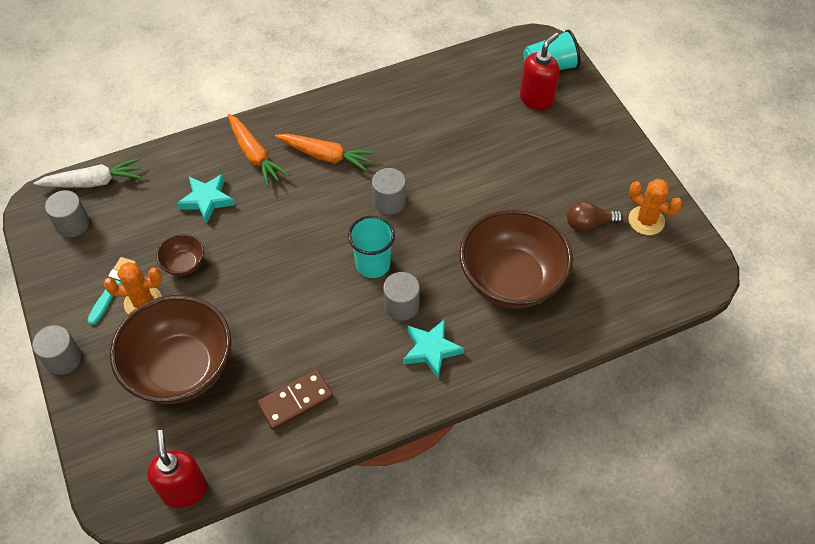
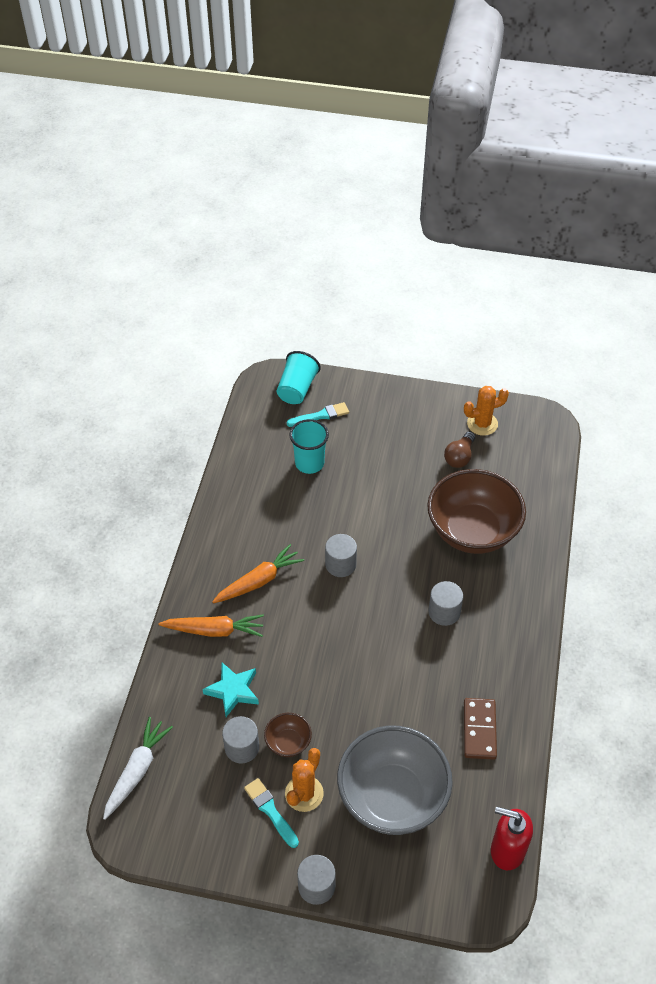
camera: 55 degrees left, 5 degrees down
grey cylinder [45,190,89,237] -> grey cylinder moved to [222,716,259,763]
brown bowl [110,295,231,404] -> grey bowl [337,726,453,835]
turquoise cup [348,216,395,278] -> turquoise cup moved to [290,419,329,474]
turquoise star [403,319,464,378] -> none
red soap dispenser [520,32,560,110] -> turquoise brush [287,402,349,427]

